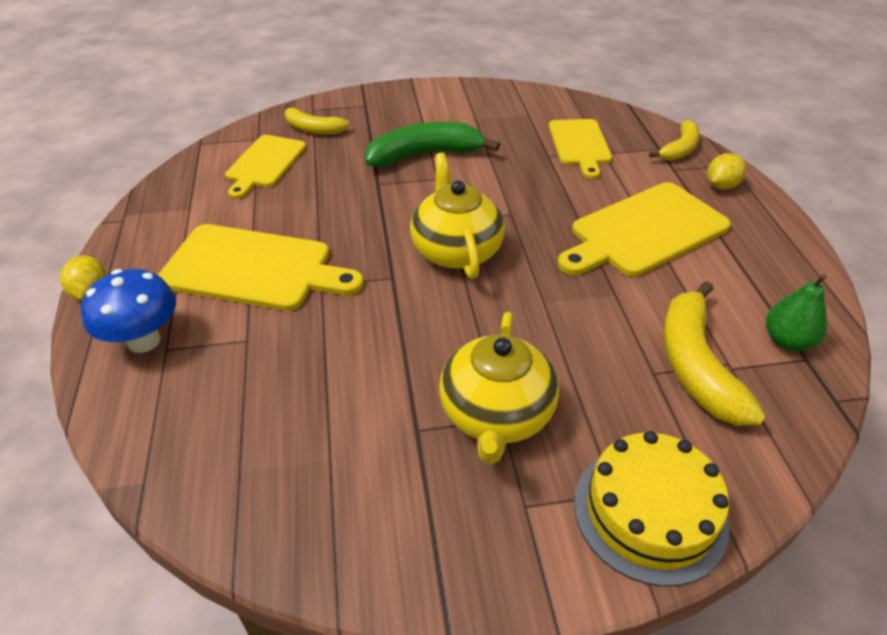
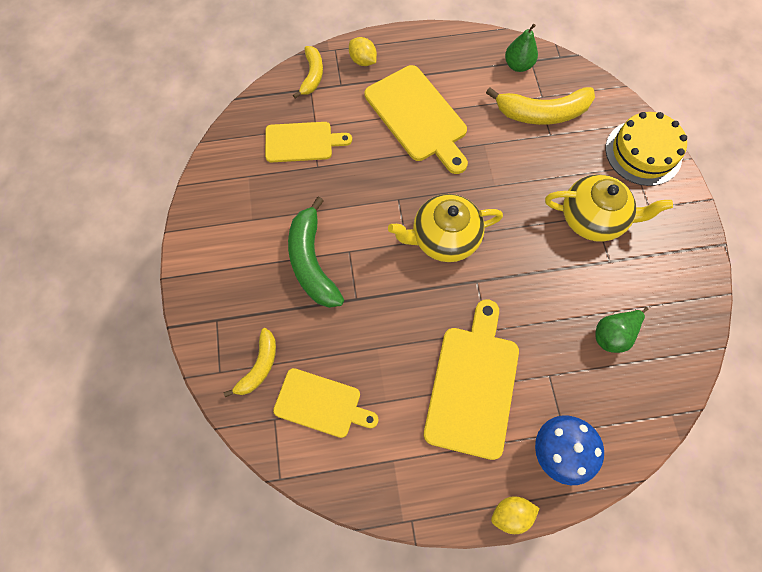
camera: 90 degrees left, 25 degrees up
yellow banana [649,120,700,161] -> yellow banana turned 60 degrees clockwise [293,46,323,98]
none -> green pear [595,307,648,353]

